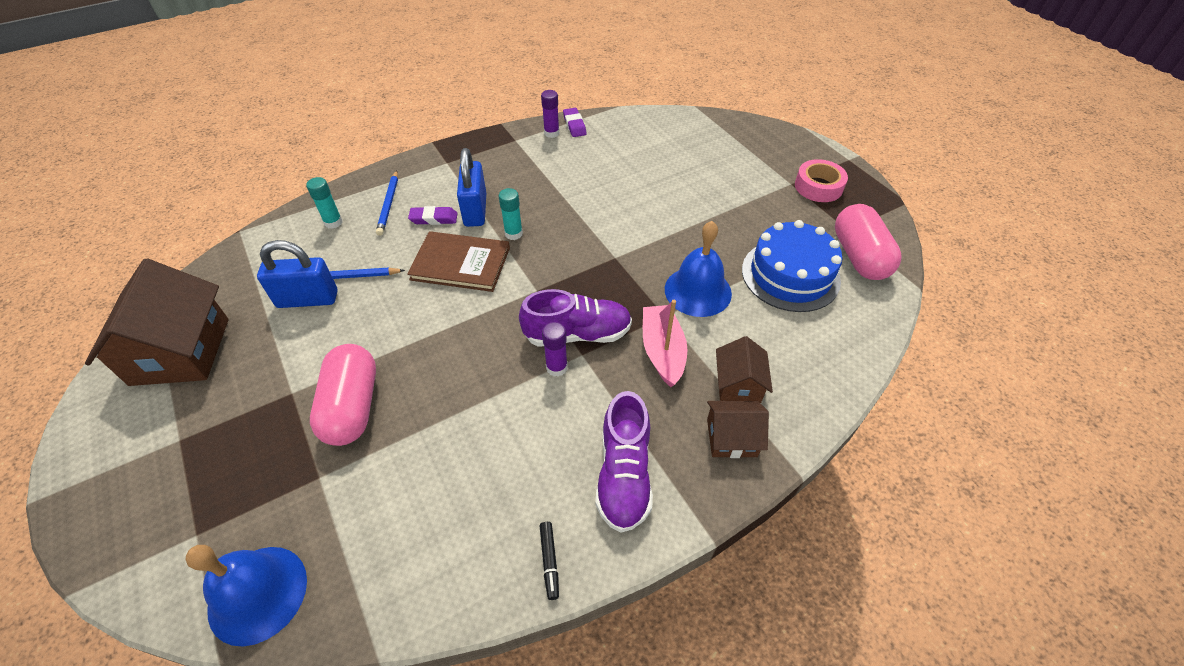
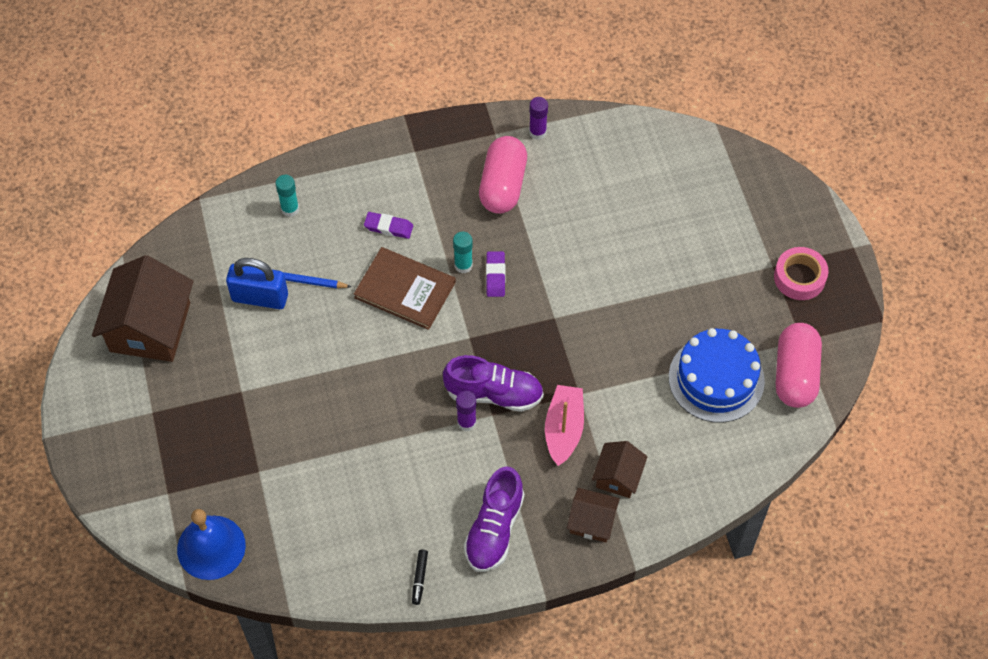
camera: 15 degrees right, 10 degrees up
pink capsule [310,344,376,446] -> pink capsule moved to [479,136,527,214]
blue pencil [376,170,398,236] -> none
blue padlock [457,148,486,227] -> none
purple eraser [563,108,586,137] -> purple eraser moved to [486,251,505,297]
blue bell [665,221,732,317] -> none

